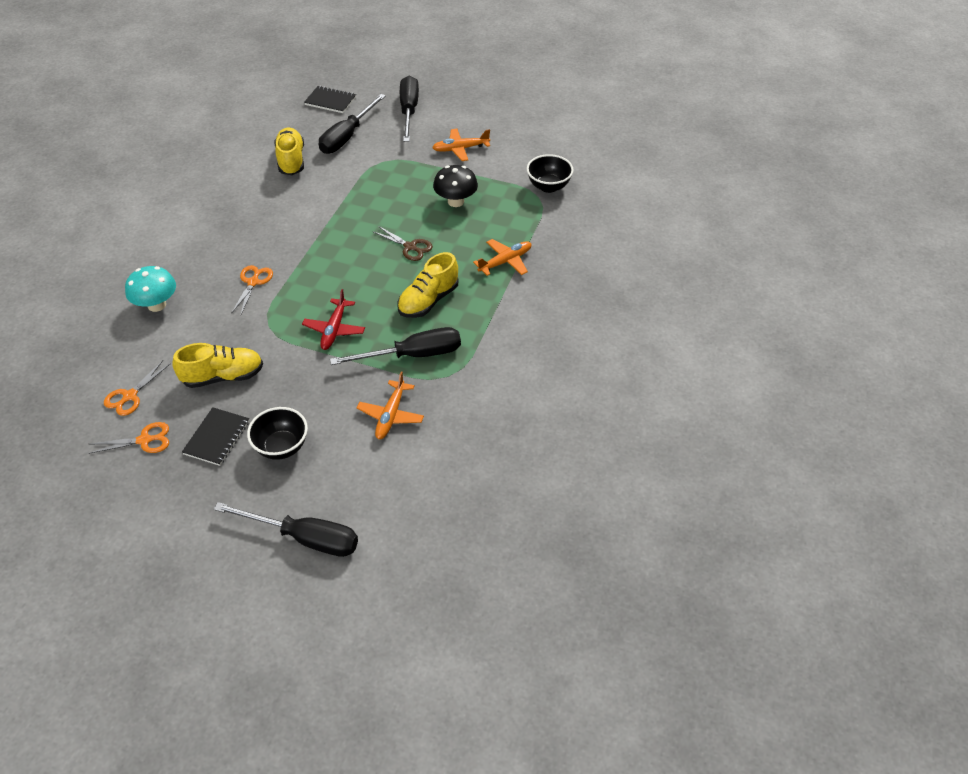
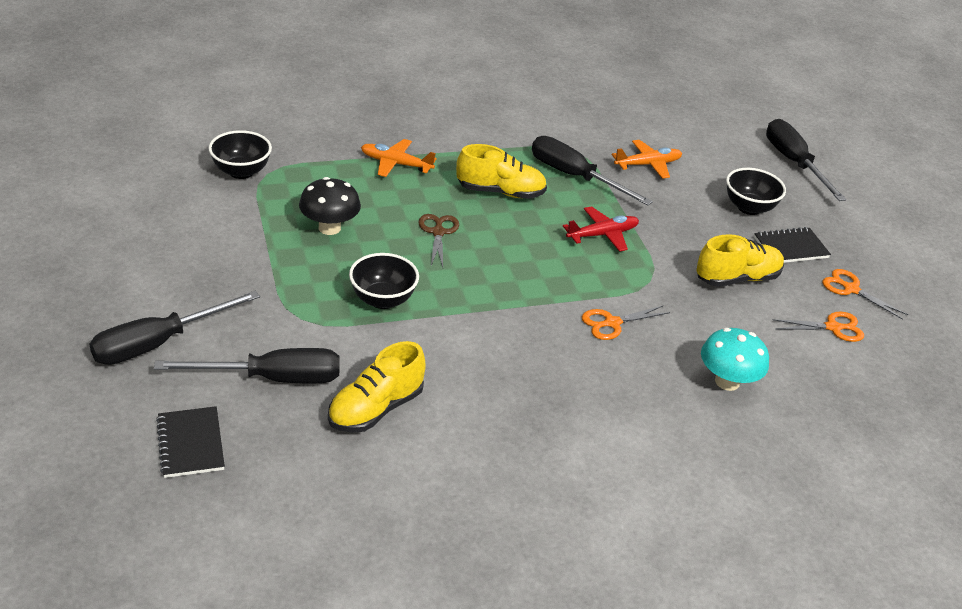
camera: 130 degrees left, 10 degrees down
yellow shoe [172,343,263,388] -> yellow shoe turned 120 degrees clockwise [696,234,784,287]
orange plane [432,129,490,161] -> none
none -> black bowl [349,253,419,309]

